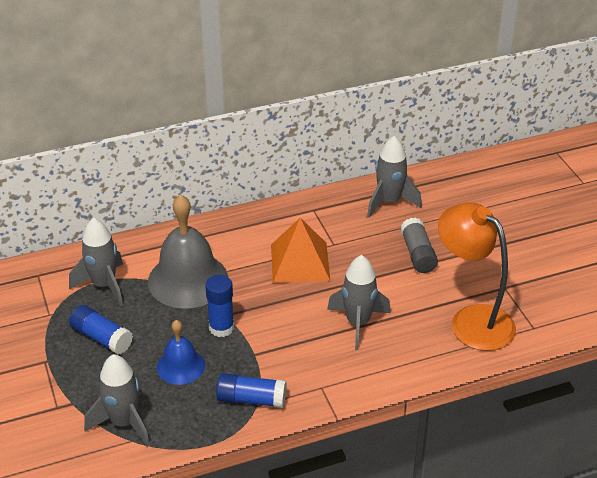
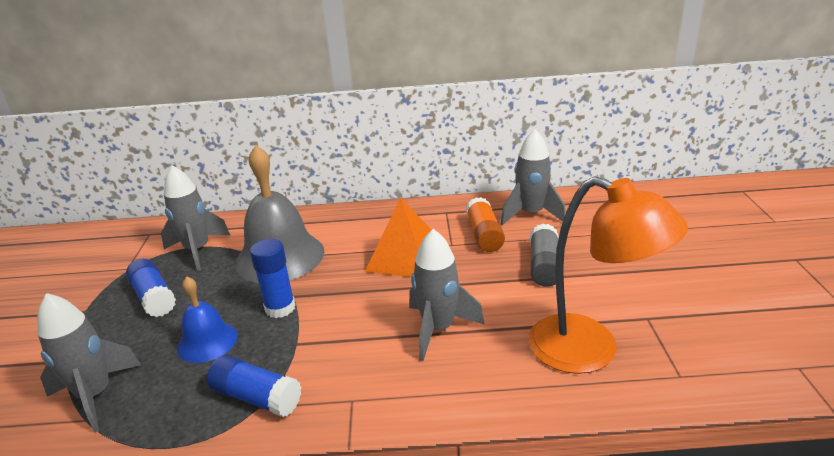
camera: 20 degrees right, 10 degrees down
orange lamp [438,203,516,351] -> orange lamp turned 150 degrees clockwise [528,176,688,374]
none -> orange glue stick [466,197,505,252]

